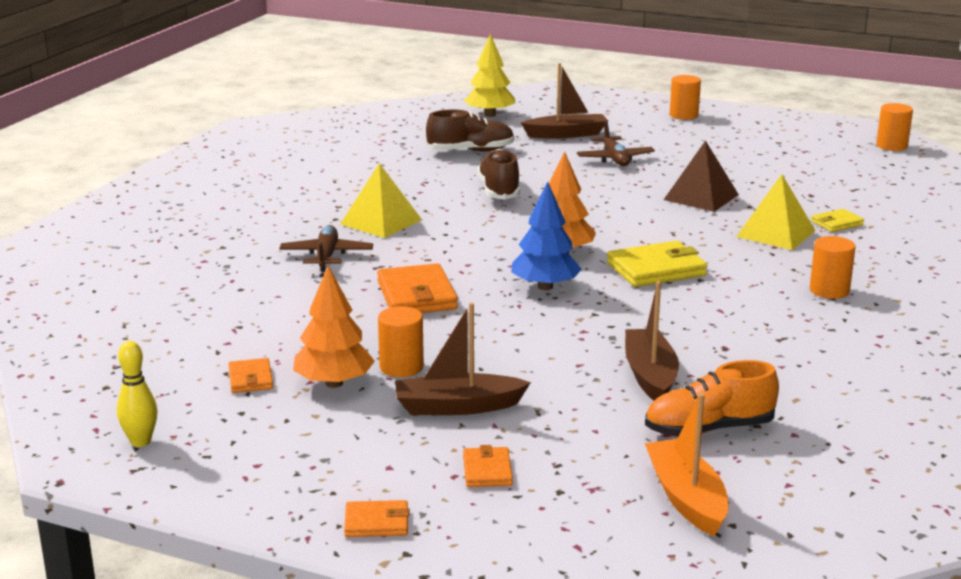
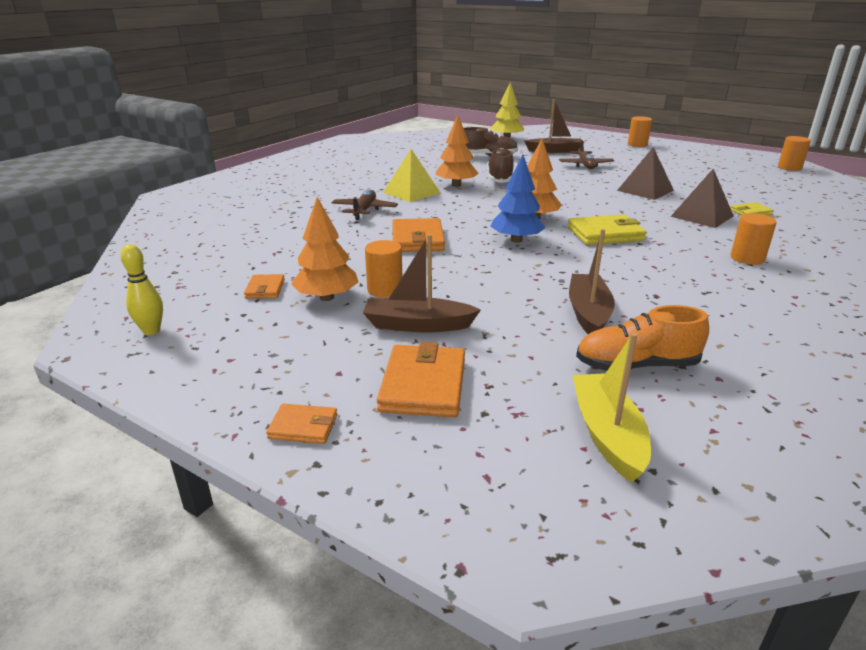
camera: 10 degrees right, 5 degrees up
orange wallet [463,445,513,487] -> orange wallet [377,342,465,417], size x1.83
orange boat [645,393,728,536] -> yellow boat [572,333,651,482]
yellow pyramid [736,174,815,250] -> brown pyramid [670,169,734,228]
none -> orange tree [435,115,479,187]

